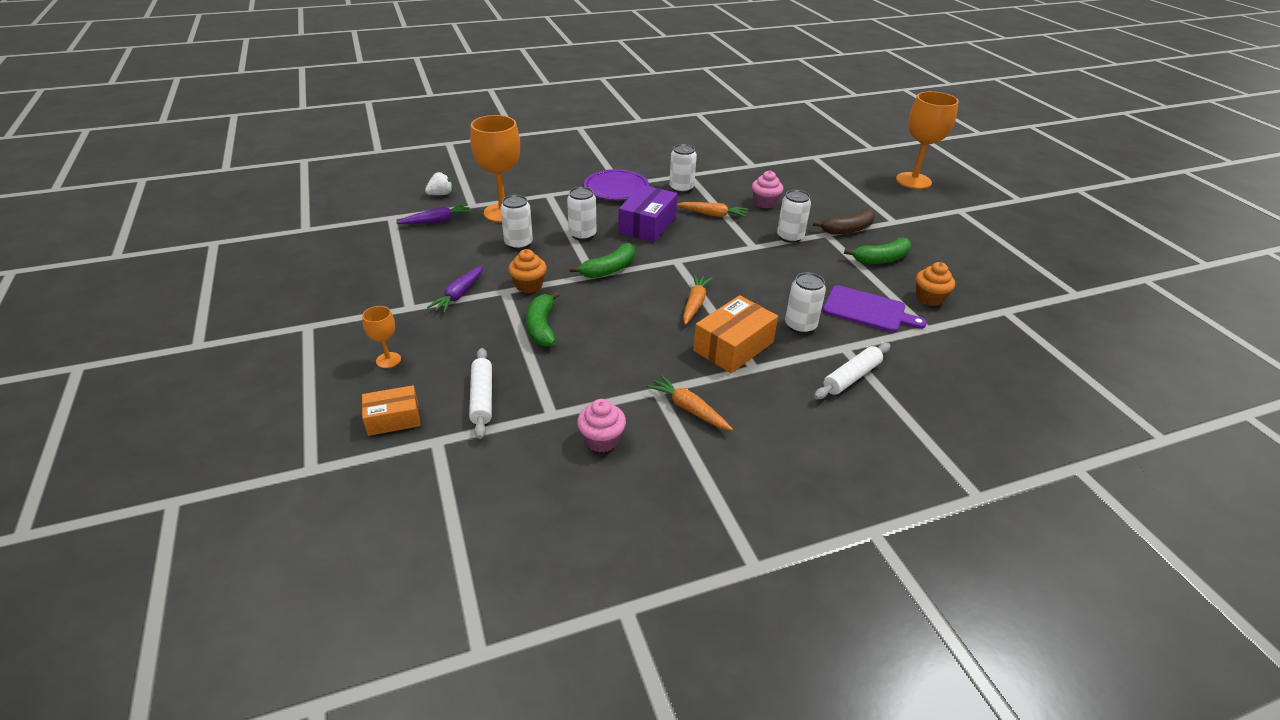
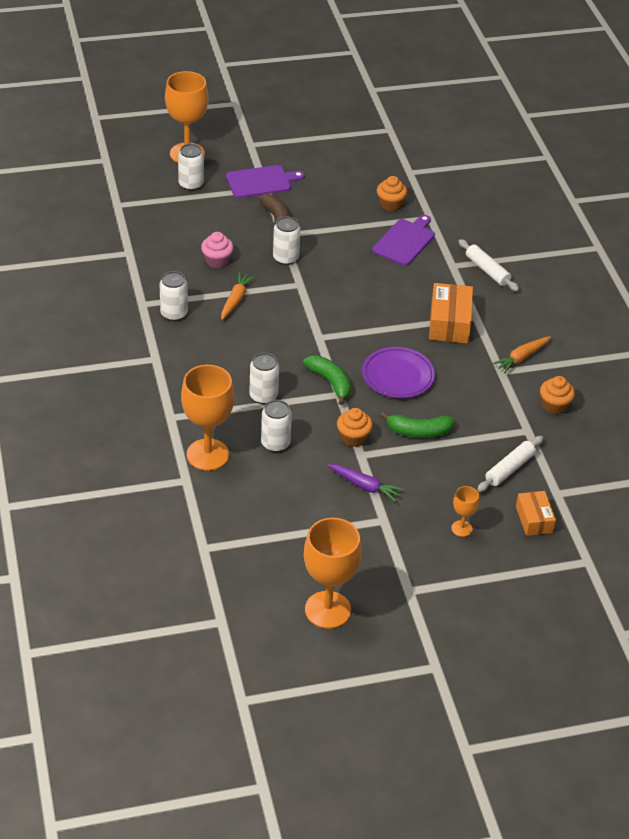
camera: 85 degrees left, 5 degrees up
purple carrot [396,204,472,224] -> none
white strawberry [425,172,453,195] -> none
white rolling pin [469,348,492,439] -> white rolling pin turned 45 degrees counterclockwise [477,436,543,492]
pink cupcake [577,399,626,452] -> orange cupcake [540,376,575,414]
purple plate [584,169,649,200] -> purple plate moved to [362,347,435,398]
purple box [619,185,677,242] -> none
orange carrot [683,274,713,325] -> none
orange box [693,295,778,373] -> orange box turned 45 degrees clockwise [429,283,473,343]
white can [785,272,826,334] -> white can moved to [178,144,204,191]
green banana [844,238,911,264] -> none
none -> purple cutting board [226,165,305,198]
none -> orange goblet [304,518,362,629]

